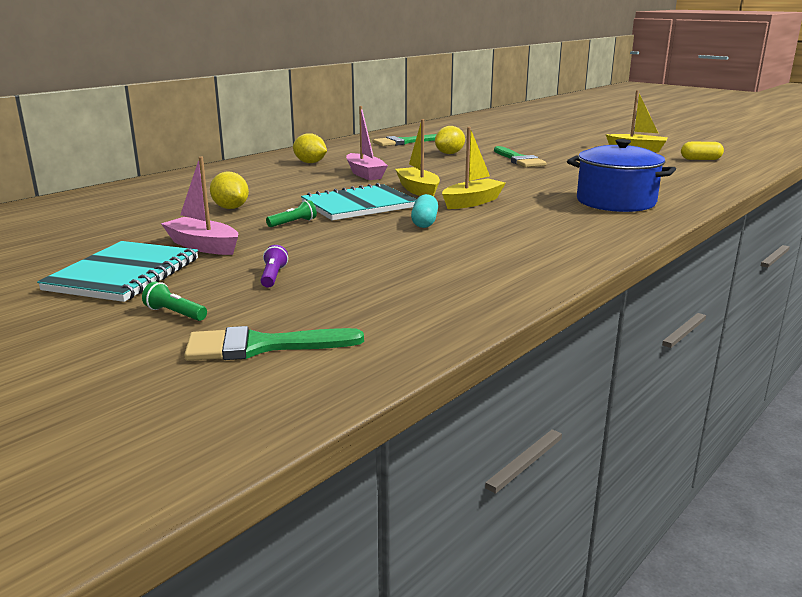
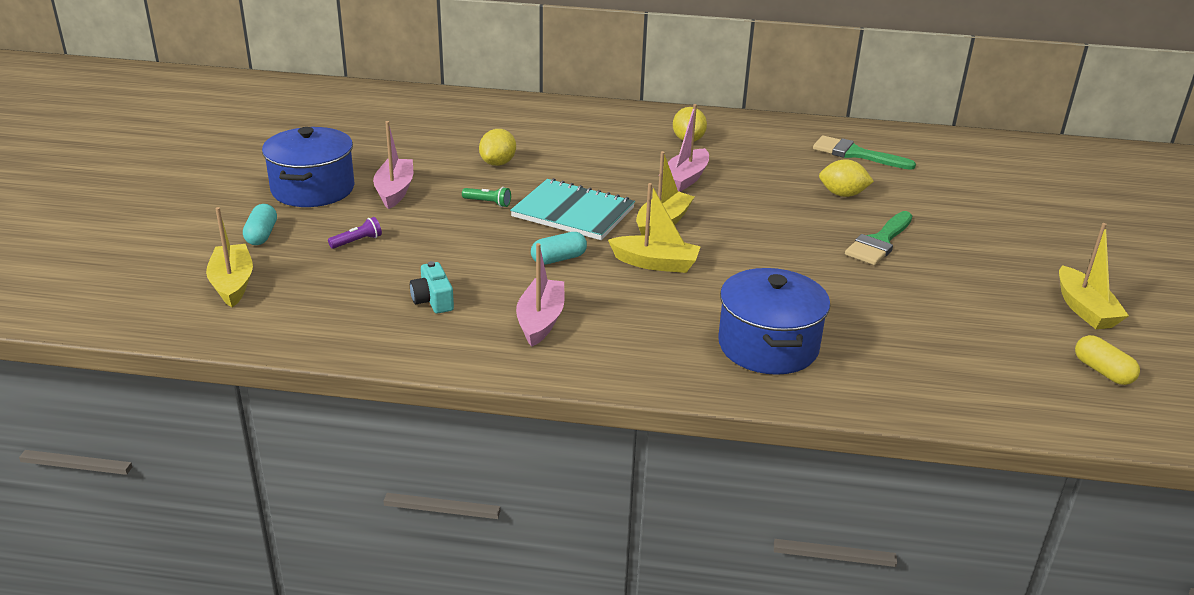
camera: 55 degrees right, 10 degrees up
turquoise notebook [37,241,198,302] -> blue pot [262,127,354,207]
green flashlight [142,282,207,321] -> turquoise capsule [243,204,277,245]
green brush [184,326,364,361] -> yellow boat [206,207,253,307]
none -> turquoise camera [410,261,454,314]
none -> pink boat [516,243,565,347]

